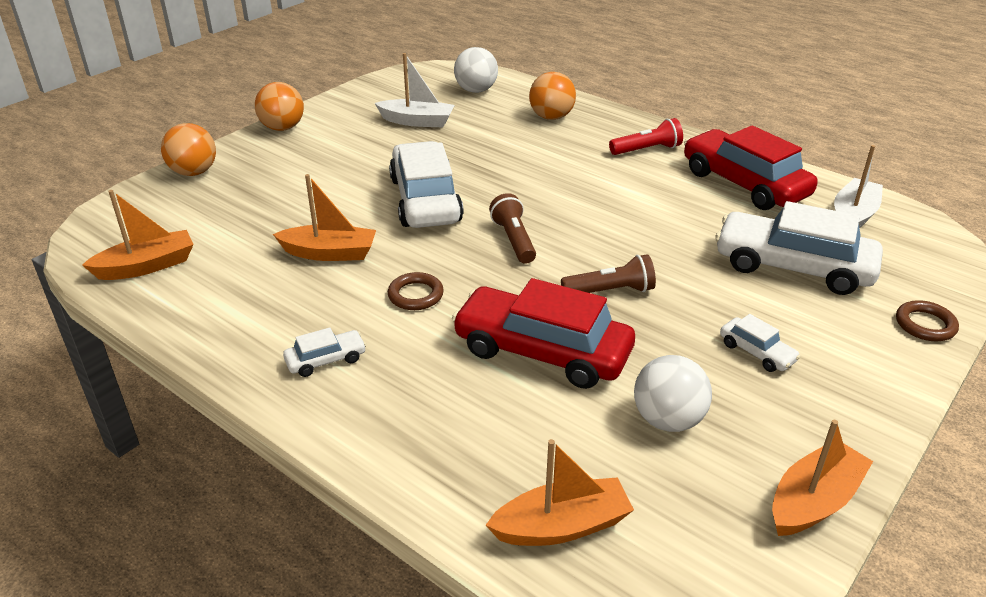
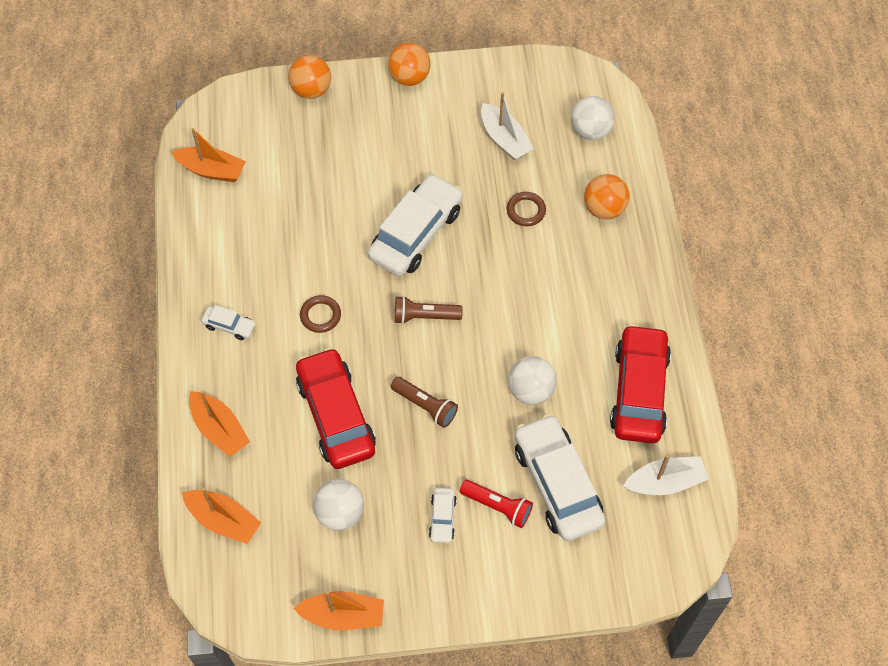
camera: 45 degrees right, 25 degrees up
orange boat [273,174,376,261] -> orange boat moved to [189,391,250,457]
brown flashlight [489,193,536,264] -> brown flashlight turned 120 degrees counterclockwise [395,296,463,324]
red flashlight [609,118,683,155] -> red flashlight moved to [460,480,533,528]
brown ring [896,300,959,341] -> brown ring moved to [507,192,546,226]
none -> white ball [508,356,557,405]

